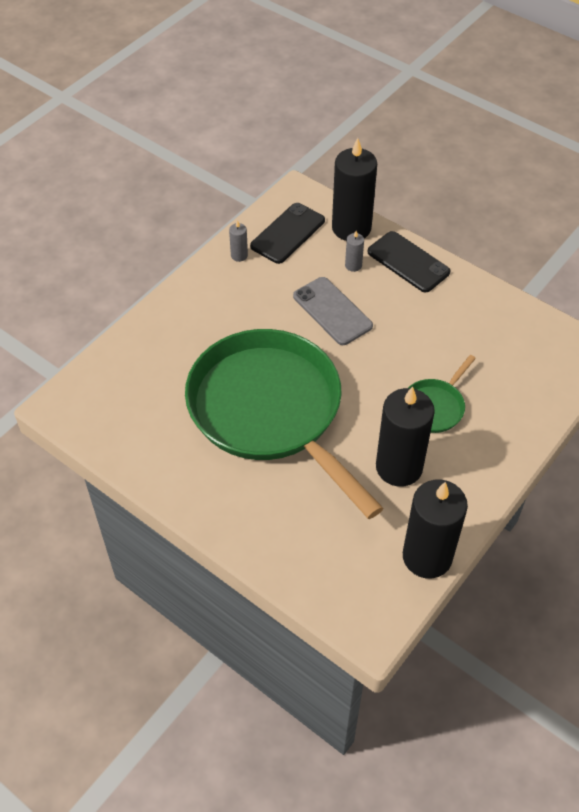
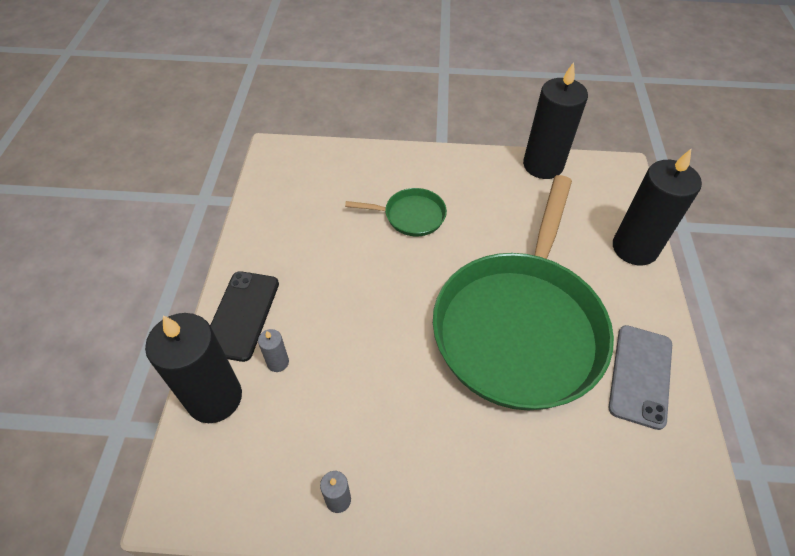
camera: 125 degrees left, 0 degrees up
black phone [250,203,325,264] -> none
grey phone [293,277,373,345] -> grey phone moved to [609,325,672,430]
black candle [376,386,435,487] -> black candle moved to [613,149,702,266]

